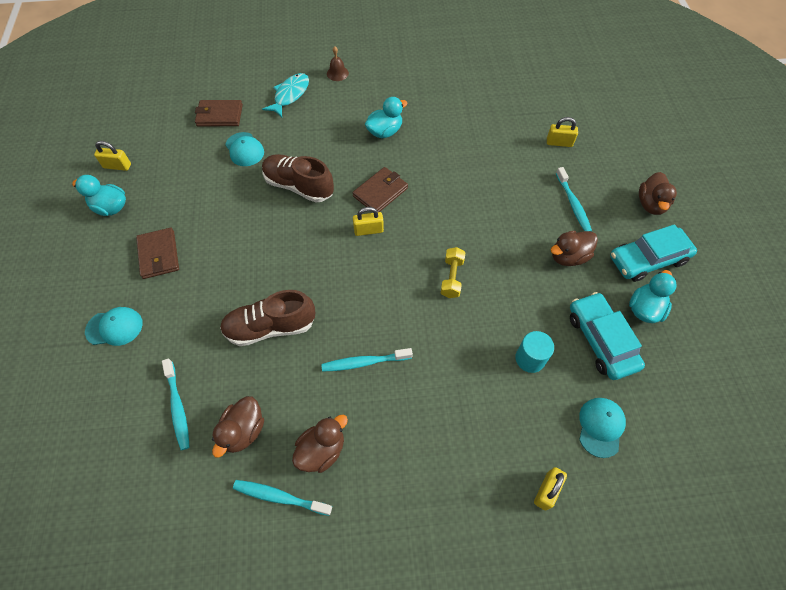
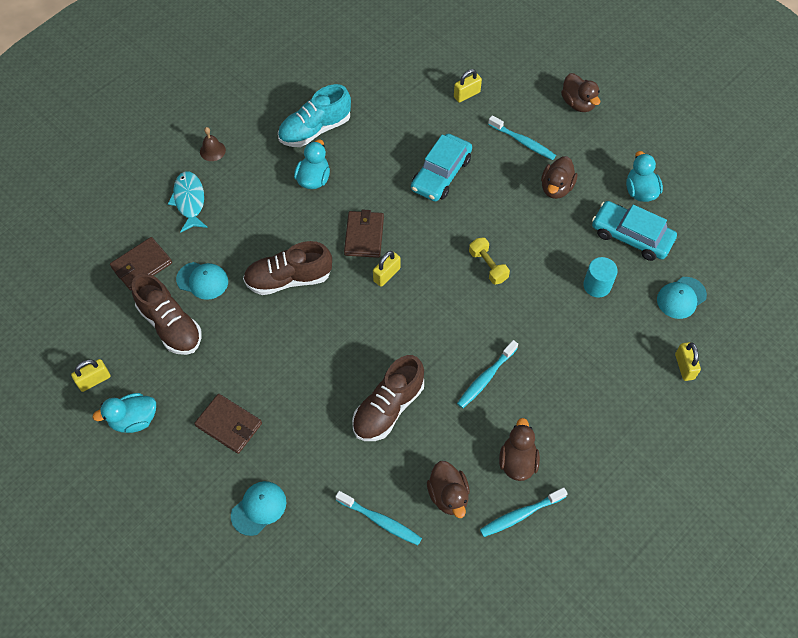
camera: 40 degrees left, 0 degrees up
turquoise cap [579,398,626,458] -> turquoise cap turned 105 degrees counterclockwise [657,277,707,319]
turquoise car [610,224,697,282] -> turquoise car moved to [411,134,472,202]
none -> brown shoe [132,274,202,355]
none -> turquoise shoe [278,84,351,147]

